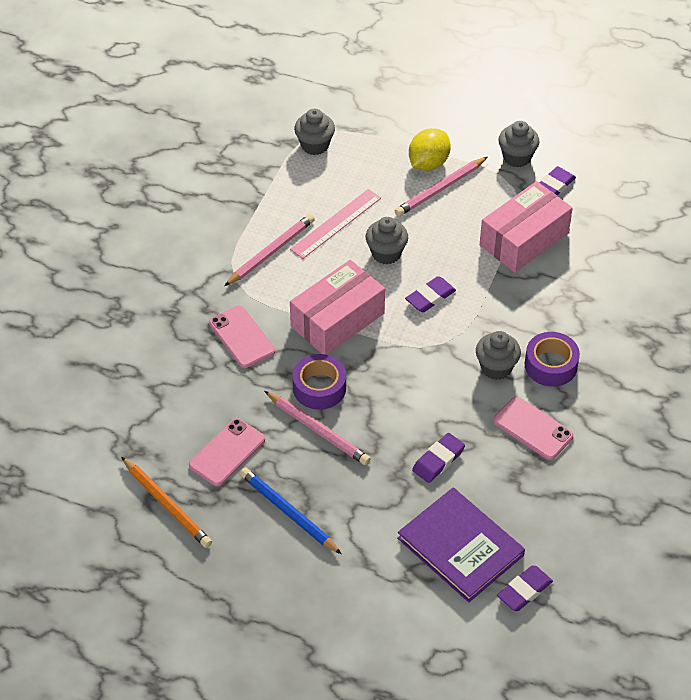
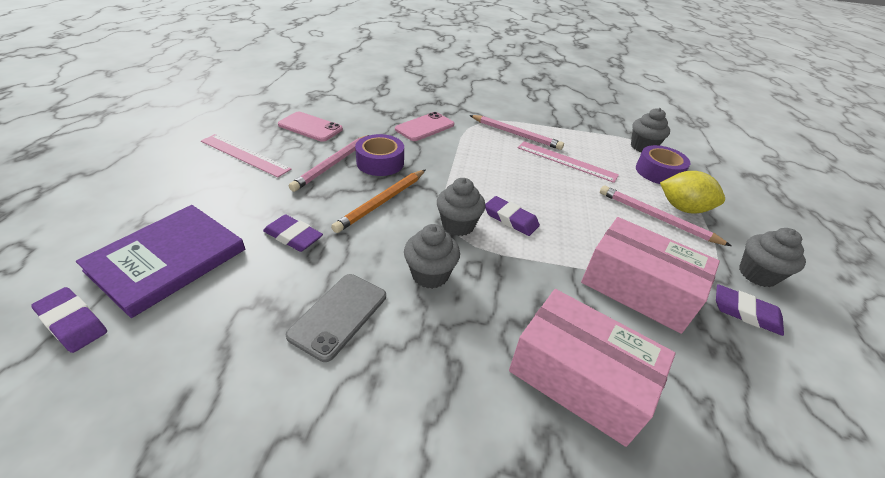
camera: 75 degrees right, 10 degrees down
orange pencil [121,457,212,548] -> orange pencil moved to [331,170,425,233]
blue pencil [240,468,341,554] -> pink ruler [201,134,292,177]
pink box [290,260,385,355] -> pink box moved to [509,289,675,447]
grey cupcake [366,217,408,264] -> grey cupcake moved to [437,178,486,236]
pink phone [493,397,574,460] -> grey phone [286,274,386,362]
purple tape [525,332,580,387] -> purple tape moved to [636,145,690,184]

